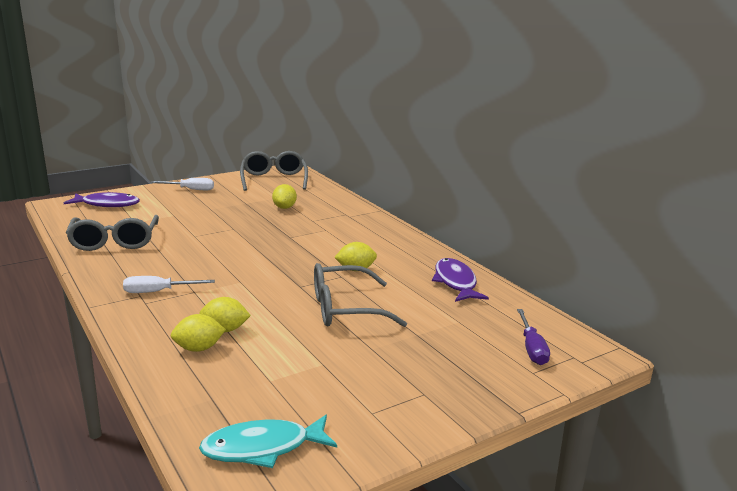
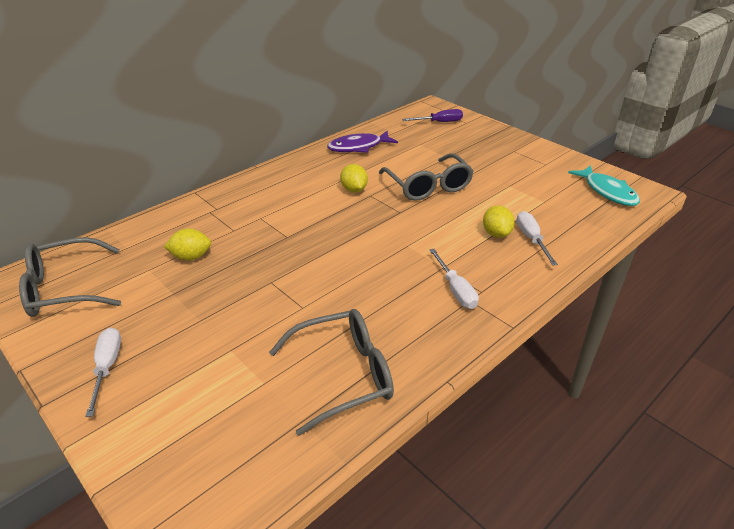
camera: 100 degrees left, 15 degrees up
purple fish [64,192,140,207] -> none
yellow lemon [171,314,226,352] -> white screwdriver [516,211,558,266]

